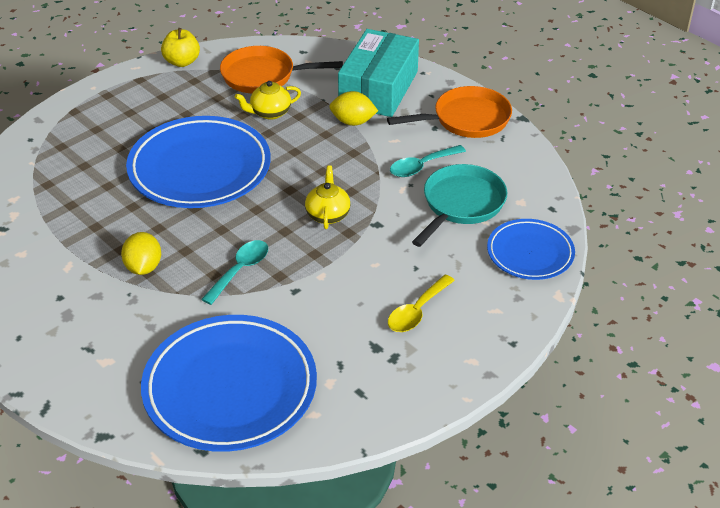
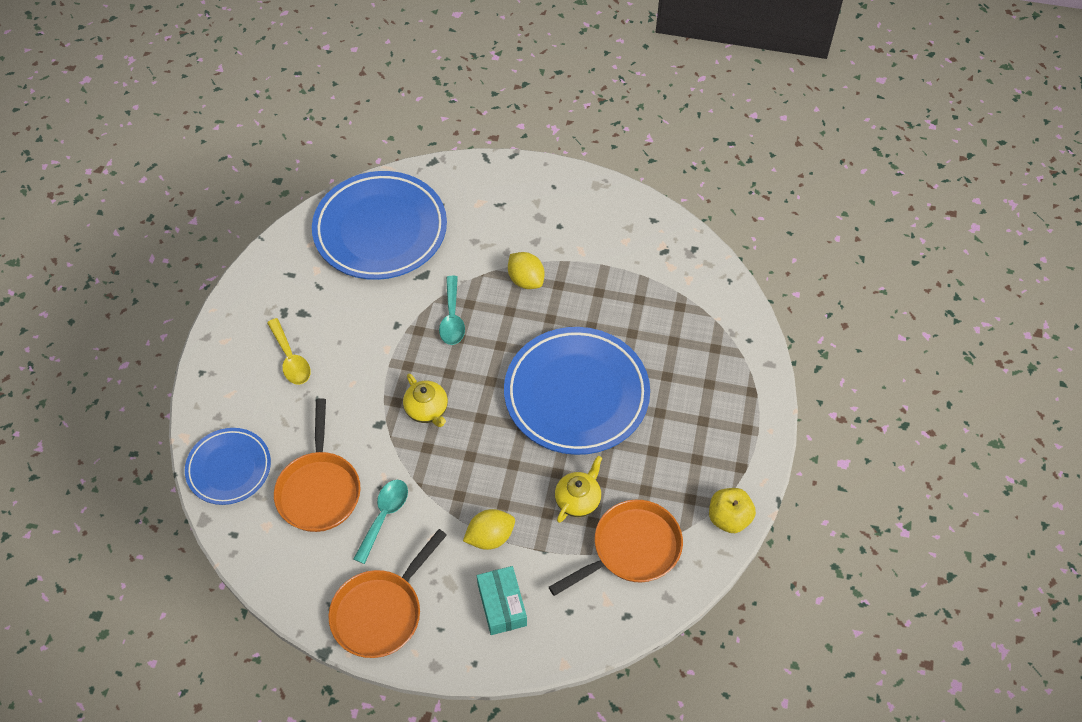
camera: 145 degrees right, 15 degrees up
turquoise box [338,29,419,117] -> turquoise box [477,566,527,635], size x0.55
yellow spoon [388,274,455,332] -> yellow spoon turned 150 degrees clockwise [267,318,311,385]
turquoise pan [412,164,507,247] -> orange pan [274,398,361,532]

